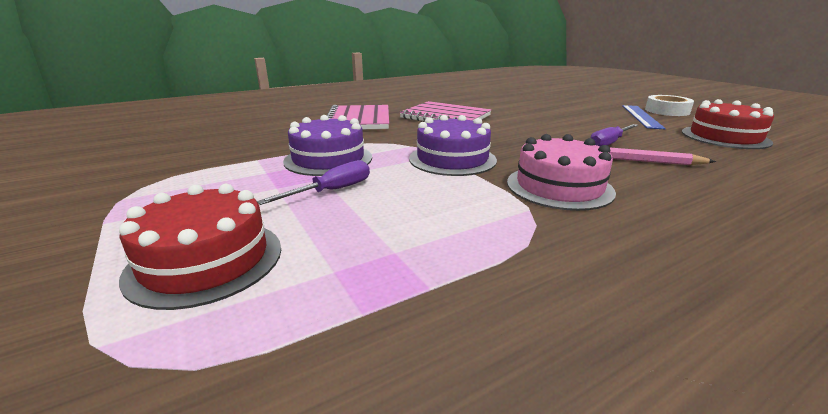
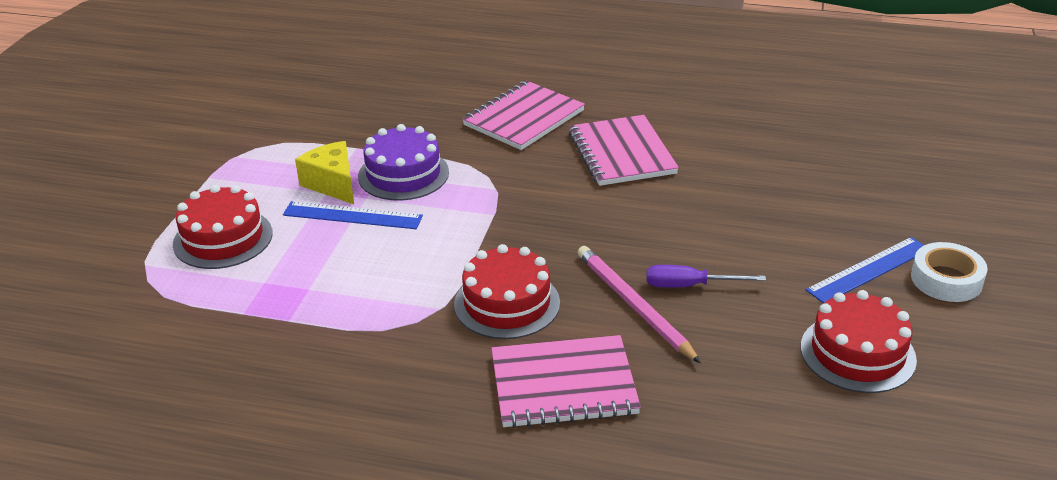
camera: 45 degrees right, 10 degrees up
purple screwdriver [257,160,370,205] -> blue ruler [283,201,423,229]
purple cake [409,115,497,176] -> none
pink cake [507,134,616,211] -> red cake [454,244,560,339]
none -> yellow cheese [295,141,354,204]
none -> pink notebook [491,335,641,428]

